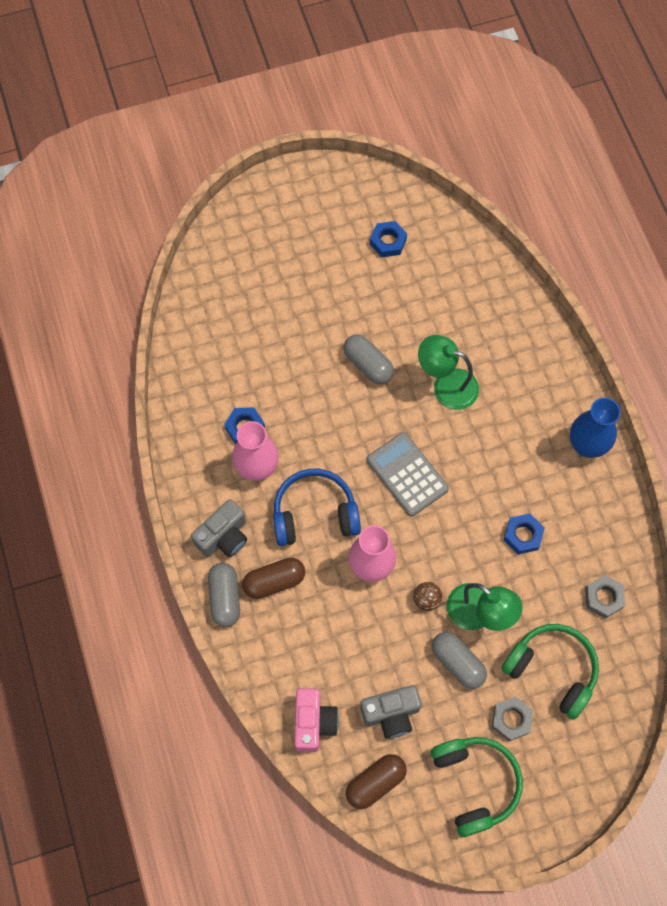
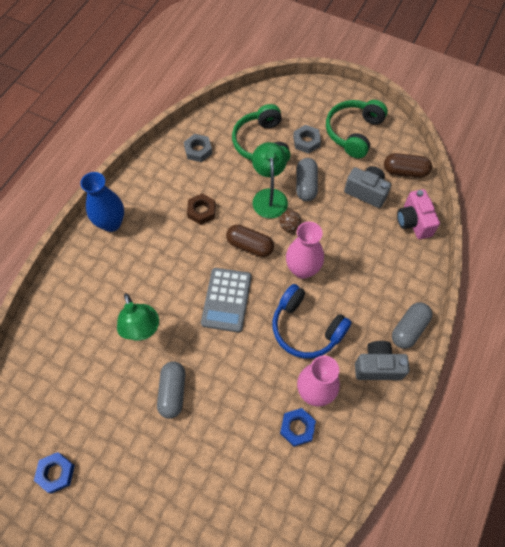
camera: 135 degrees left, 5 degrees down
brown capsule [242,557,305,599] -> brown capsule moved to [226,225,274,257]
pink camera [294,688,339,752] -> pink camera turned 60 degrees counterclockwise [397,189,440,239]
blue nut [504,514,545,554] -> brown nut [187,193,216,225]

